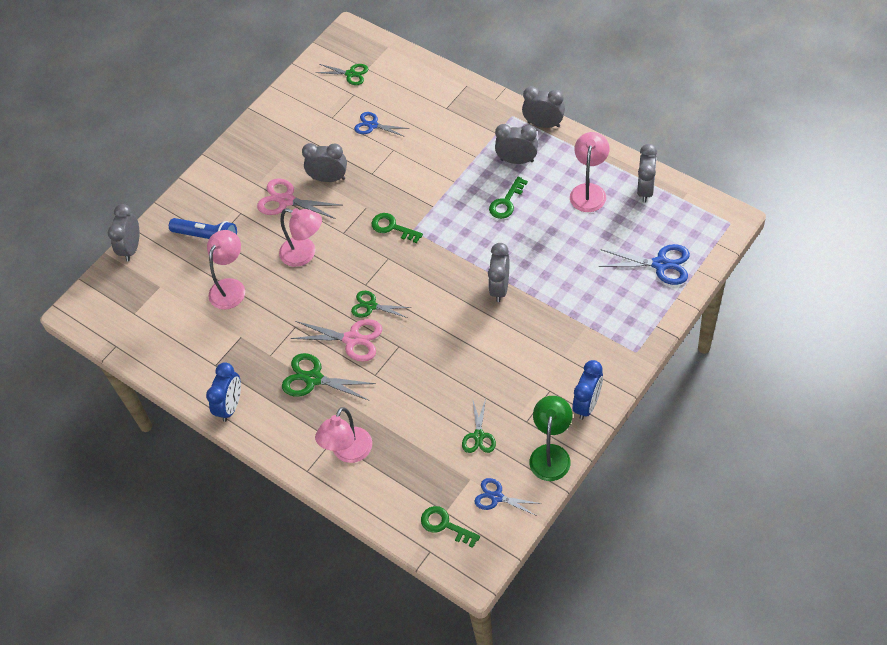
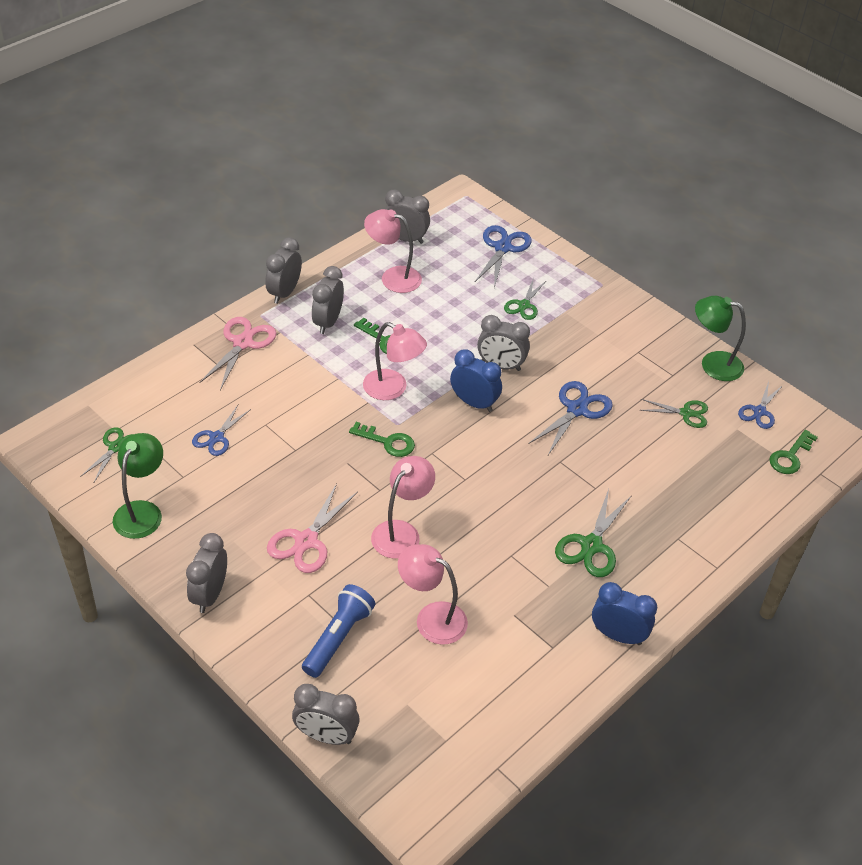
camera: 90 degrees left, 10 degrees down
pink scissors [290,319,382,362] -> pink scissors moved to [200,317,276,390]
grey clock [302,143,347,182] -> grey clock moved to [186,533,227,613]
pink lamp [315,407,372,463] -> pink lamp moved to [363,322,427,400]
green scissors [351,291,412,318] -> green scissors moved to [504,278,547,320]
green key [372,213,423,243] -> green key turned 105 degrees counterclockwise [349,422,415,457]
blue clock [573,360,603,420] -> blue clock moved to [450,349,502,412]
none -> green lamp [113,433,163,539]
none -> blue scissors [528,381,613,455]

